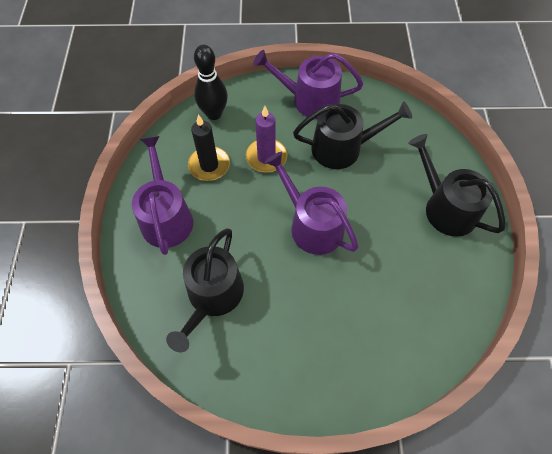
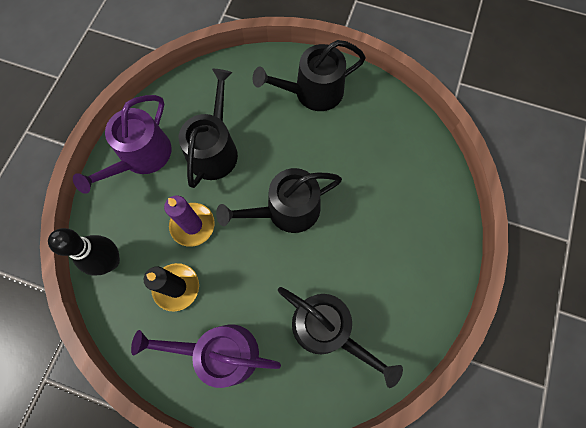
camera: 70 degrees left, 10 degrees up
purple watering can [265,152,359,255] -> black watering can [216,168,342,233]

